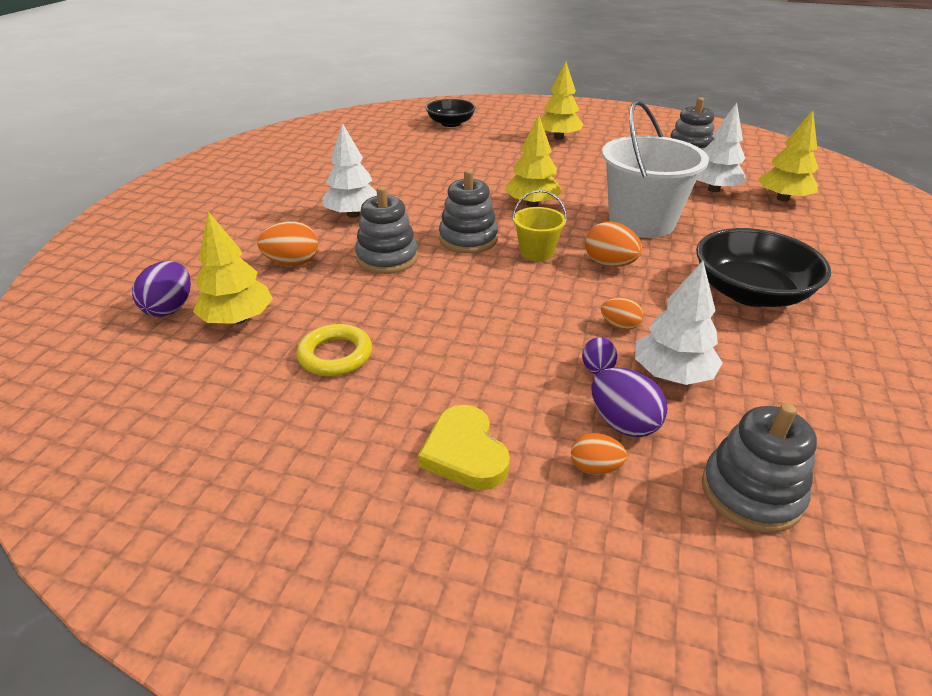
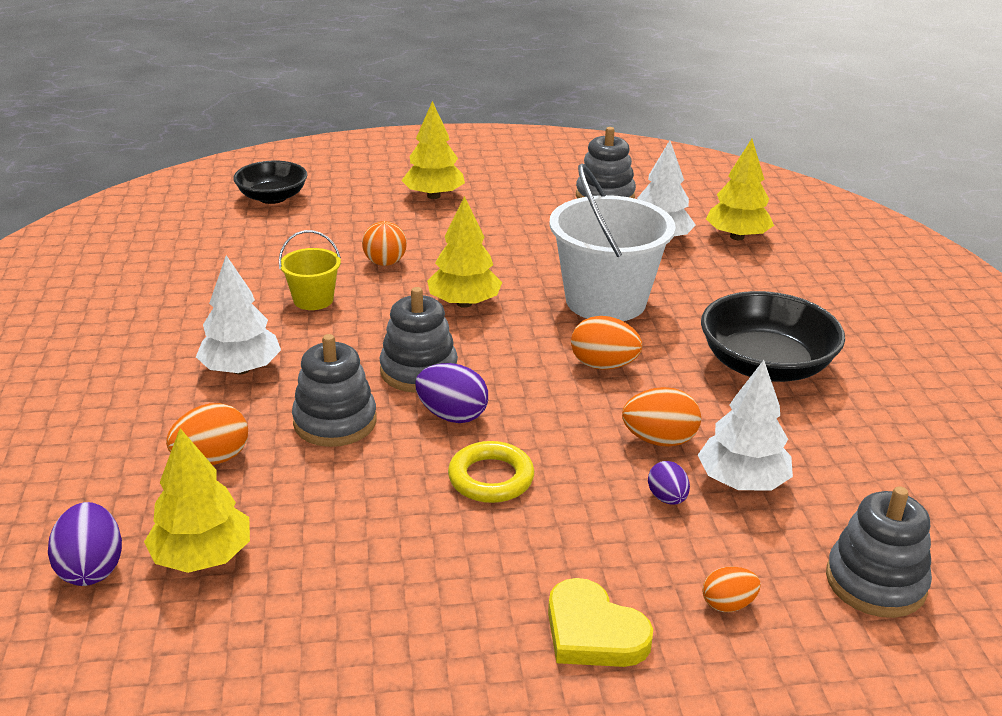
camera: 25 degrees left, 5 degrees down
yellow ring [297,324,372,377] -> yellow ring moved to [448,441,534,503]
yellow bucket [512,190,567,261] -> yellow bucket moved to [279,230,341,310]
purple egg [591,367,668,437] -> purple egg moved to [415,363,488,423]
orange egg [601,297,643,330] -> orange egg [622,387,701,447], size x1.60
none -> orange ball [362,221,407,266]

